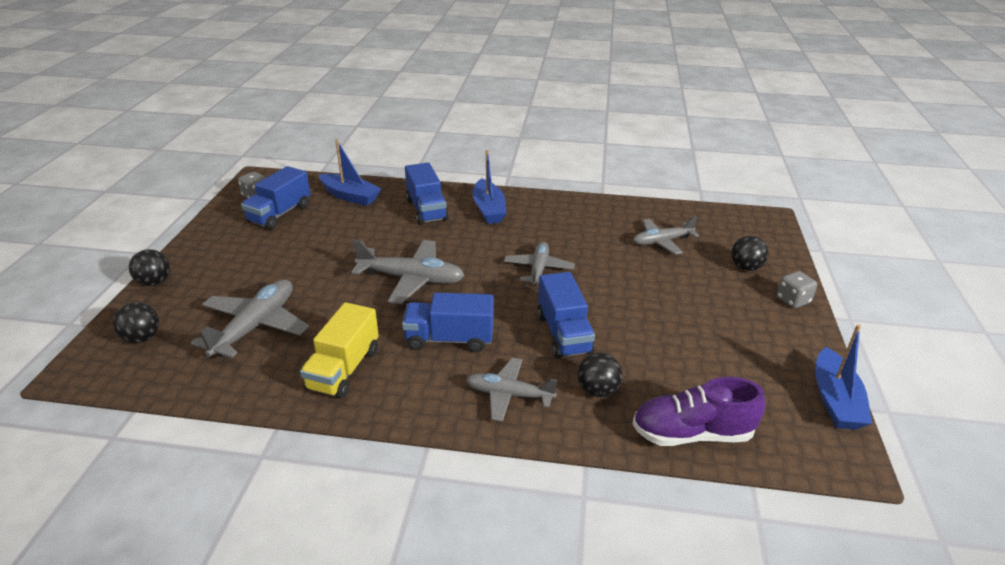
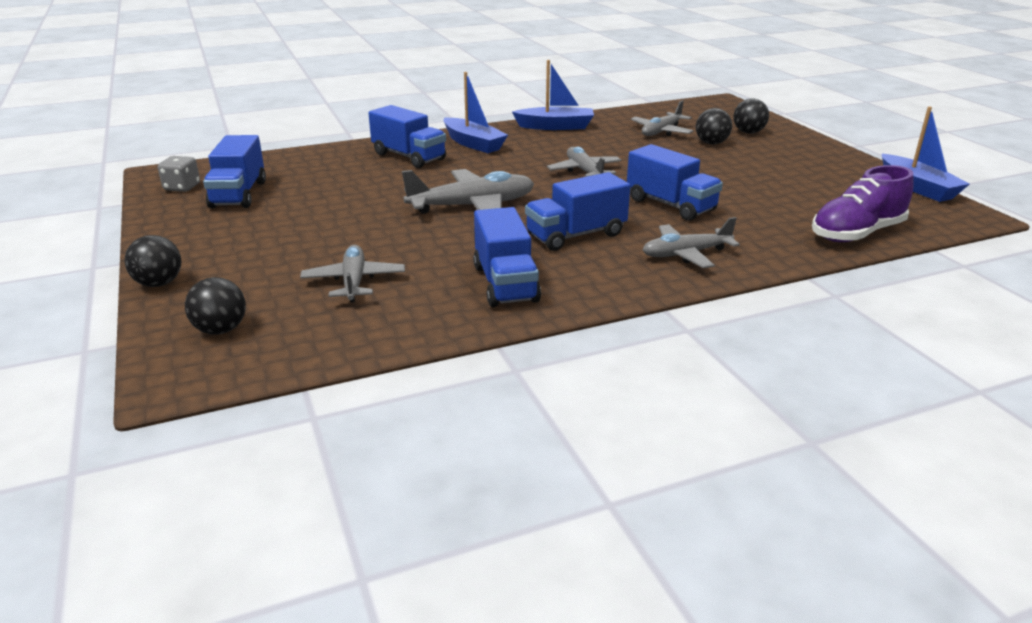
camera: 30 degrees left, 5 degrees down
grey plane [191,279,310,358] -> grey plane [300,245,405,303], size x0.66
yellow truck [300,302,379,399] -> blue truck [473,207,541,307]
blue boat [319,140,382,206] -> blue boat moved to [512,60,594,130]
black ball [577,353,622,397] -> black ball moved to [696,108,732,145]
grey dice [777,271,817,308] -> none

